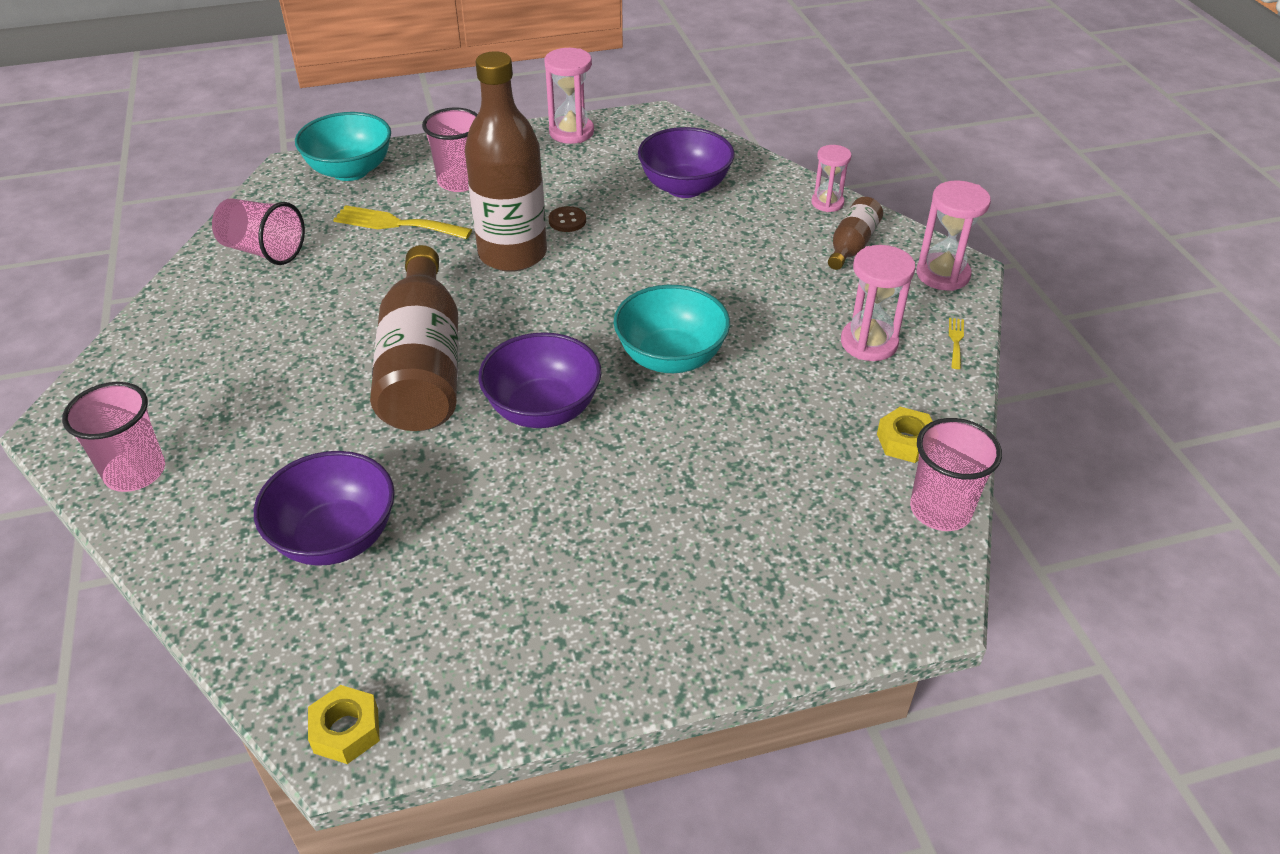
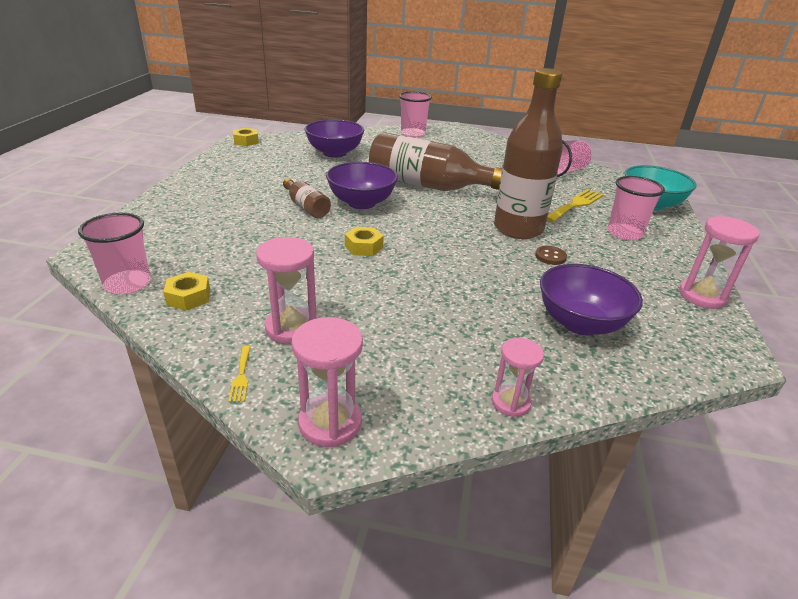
camera: 115 degrees right, 10 degrees down
turquoise bowl [614,285,730,373] -> yellow nut [345,227,384,256]
brown bottle [828,197,883,270] -> brown bottle moved to [283,178,331,218]
yellow fork [949,318,964,369] -> yellow fork turned 45 degrees clockwise [229,346,251,402]

